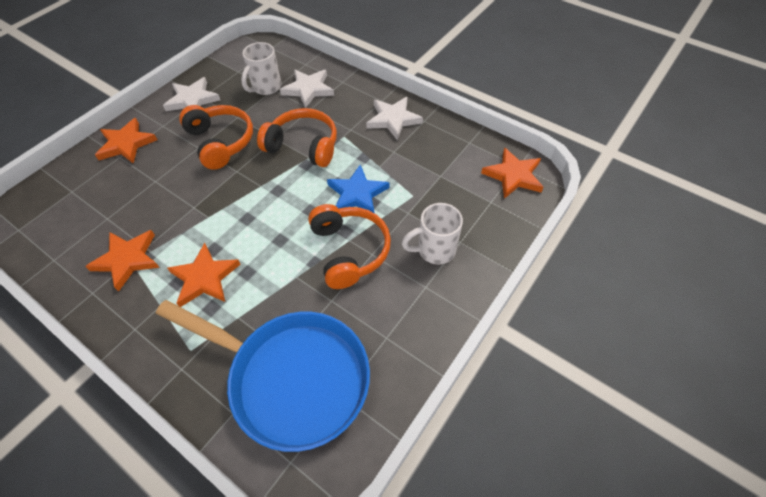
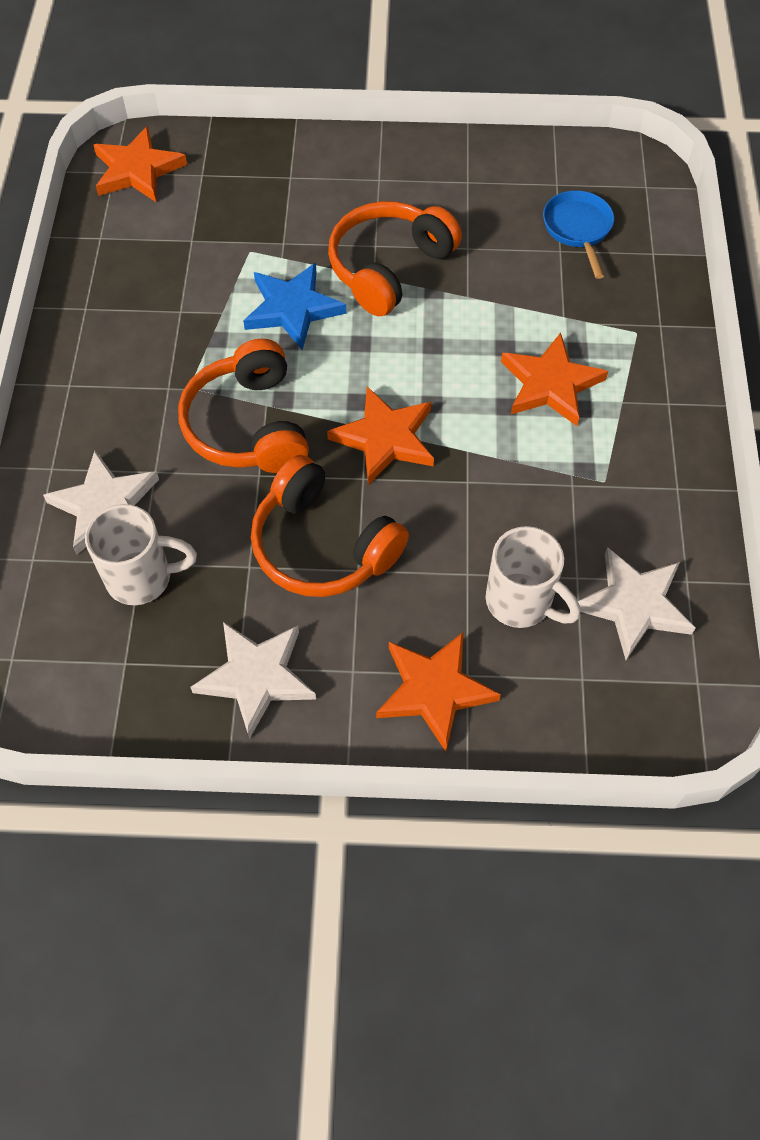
camera: 125 degrees left, 5 degrees up
orange star [85,230,160,292] -> orange star moved to [327,387,434,485]
blue pan [156,300,370,452] -> blue pan [543,190,614,279], size x0.42
orange headphones [179,105,253,170] -> orange headphones turned 75 degrees counterclockwise [251,455,409,597]
white star [366,97,423,140] -> white star moved to [578,547,695,660]
white mug [402,203,463,264] -> white mug moved to [486,526,580,628]

